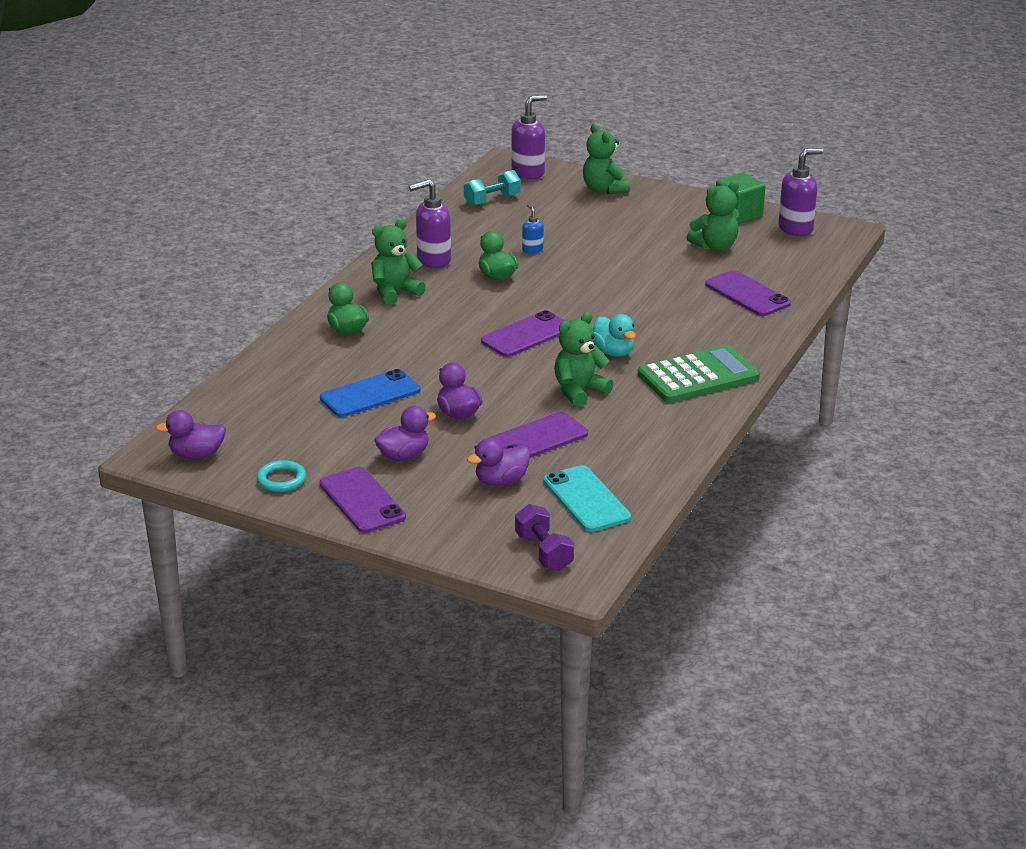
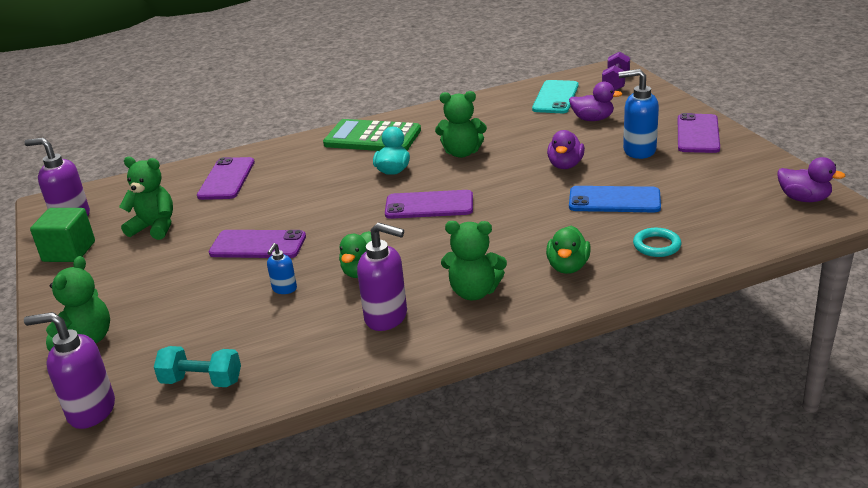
camera: 135 degrees left, 0 degrees up
turquoise ring [257,460,306,492] -> turquoise ring moved to [633,228,681,257]
purple duck [375,406,436,461] -> blue soap dispenser [618,69,659,159]
purple phone [488,412,588,458] -> purple phone moved to [209,230,306,258]

